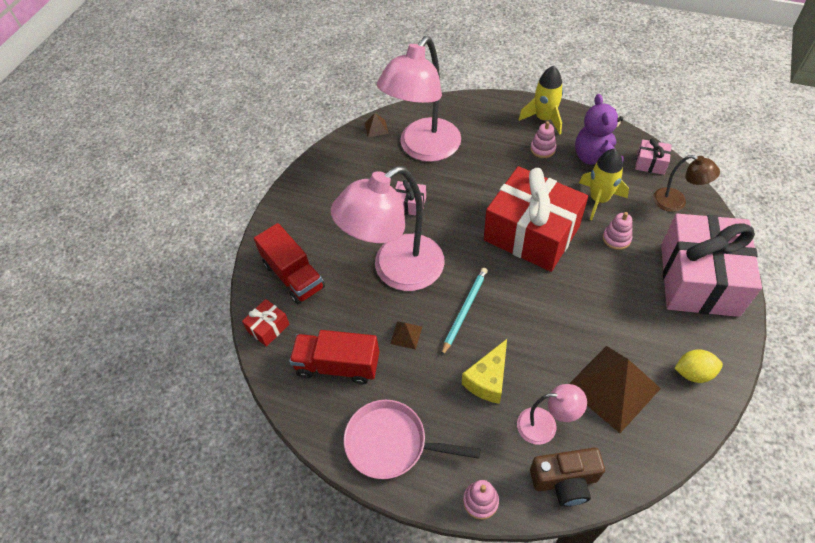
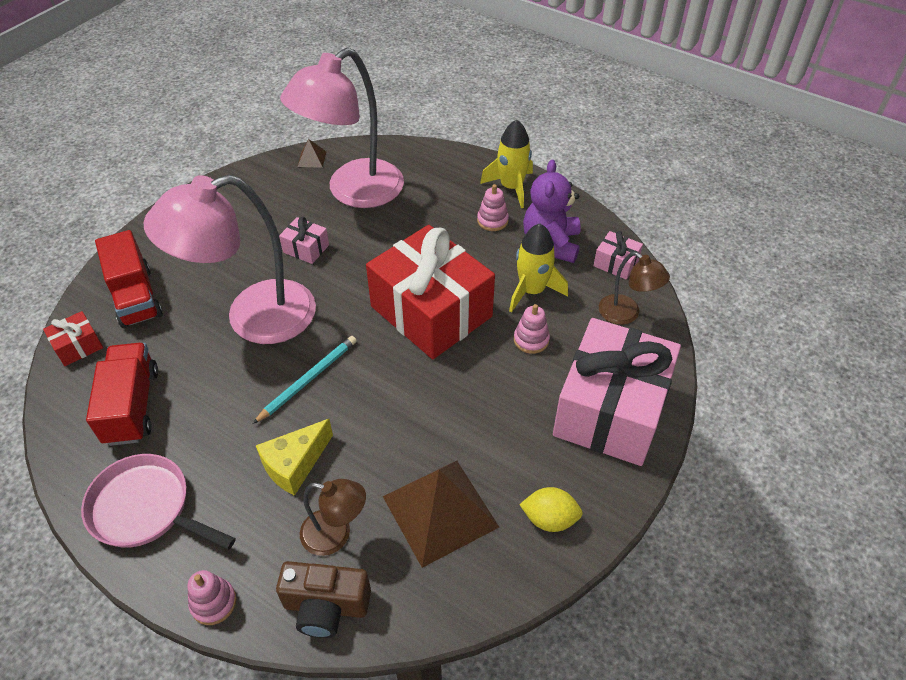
camera: 10 degrees right, 5 degrees down
red truck [289,330,379,384] -> red truck turned 60 degrees clockwise [86,343,158,446]
brown pyramid [390,321,422,350] -> none
pink lamp [517,384,587,445] -> brown lamp [300,479,366,556]

